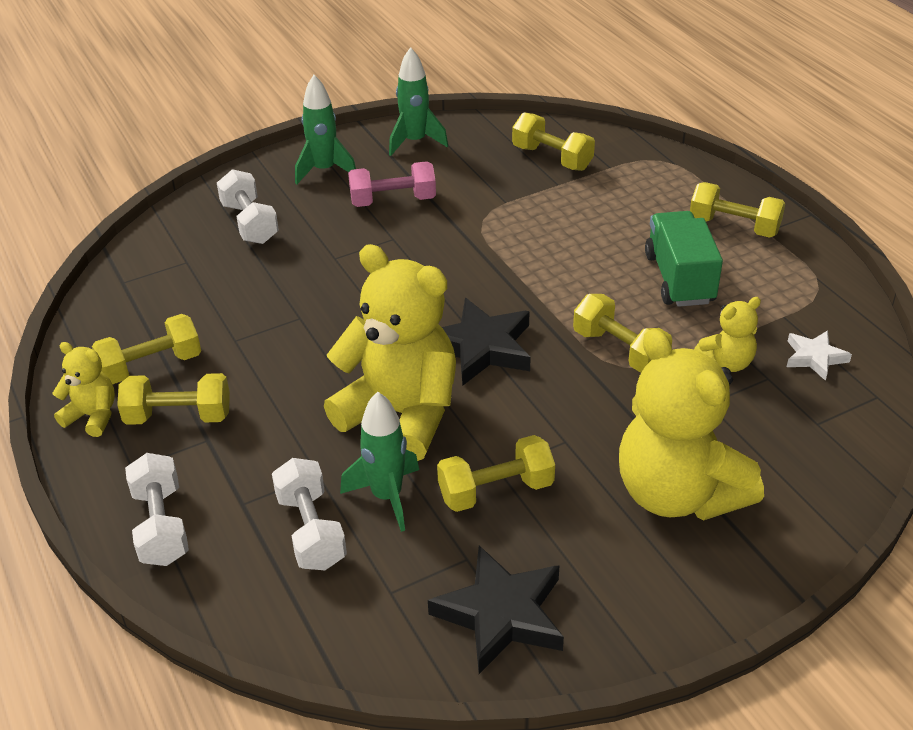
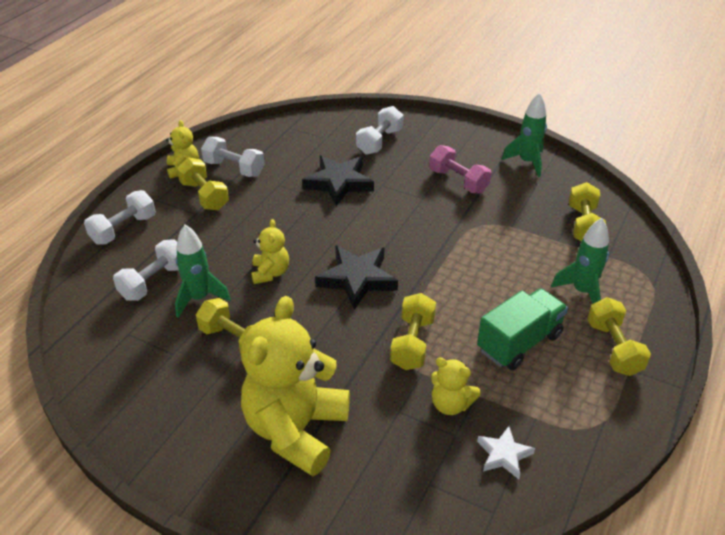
camera: 55 degrees right, 0 degrees up
yellow dumbbell [92,314,201,384] -> white dumbbell [201,137,265,177]
green rocket [295,75,356,184] -> green rocket moved to [551,218,609,304]
yellow teddy bear [324,244,456,461] -> yellow teddy bear [251,219,289,284], size x0.47
black star [428,546,564,674] -> black star moved to [302,155,374,206]

